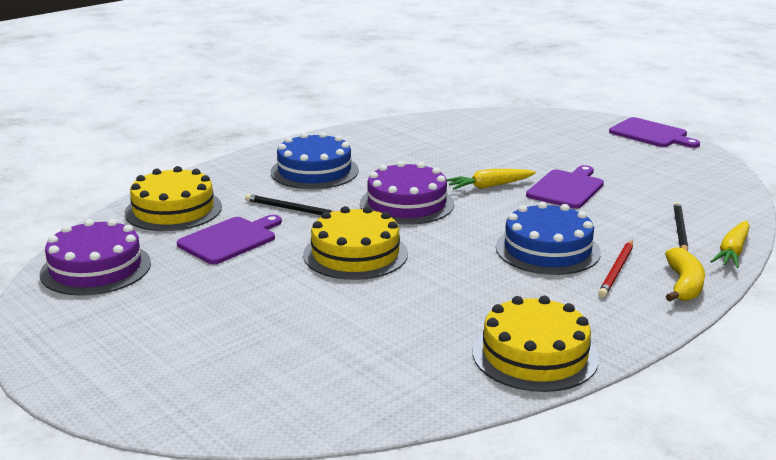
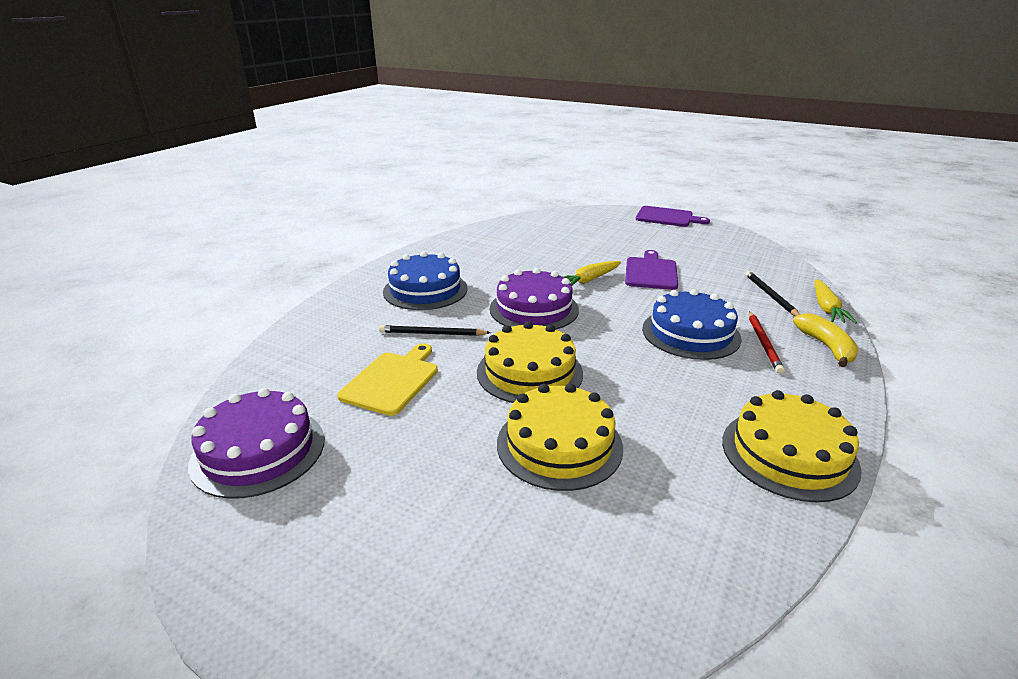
camera: 20 degrees left, 5 degrees up
yellow cake [125,166,222,231] -> yellow cake moved to [497,383,623,491]
purple cutting board [177,215,282,264] -> yellow cutting board [337,343,438,416]

